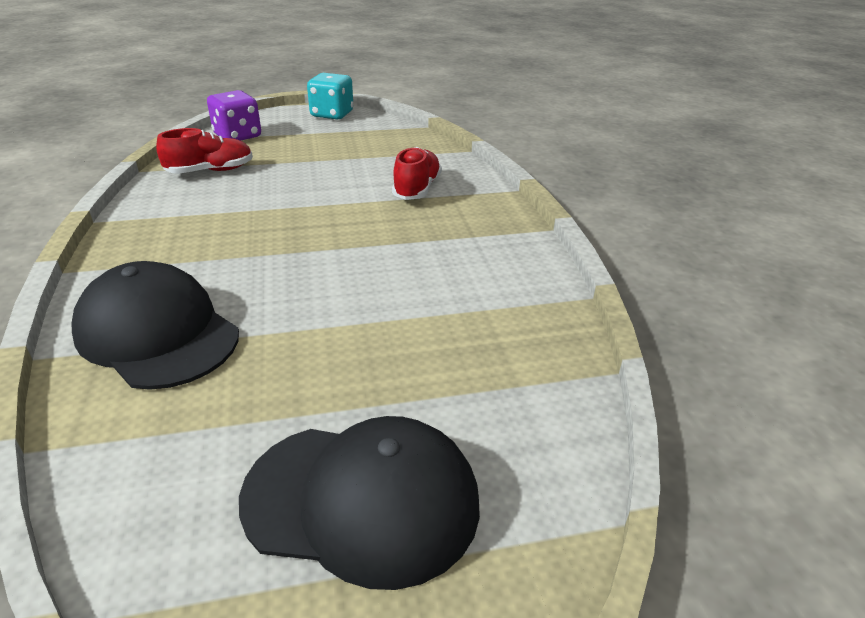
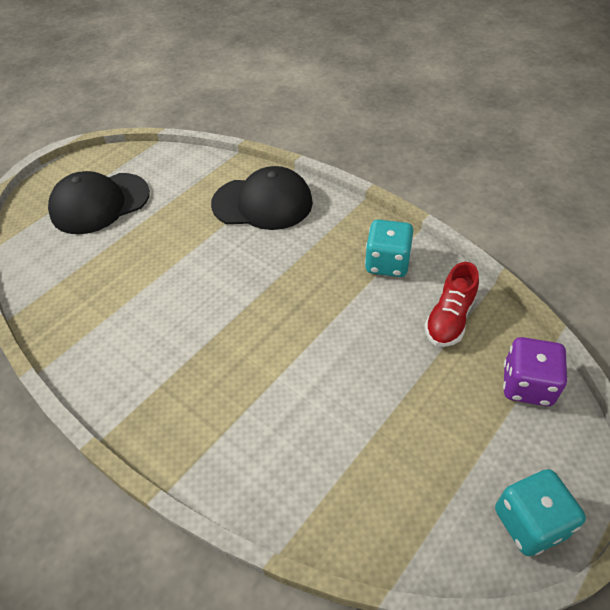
camera: 145 degrees right, 15 degrees up
red shoe [392,147,442,200] -> none
none -> turquoise dice [365,219,413,277]

